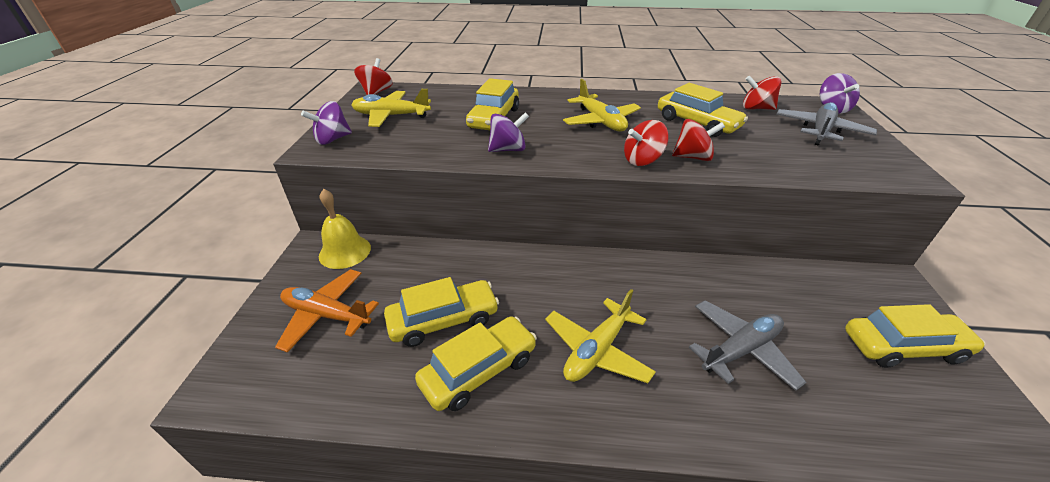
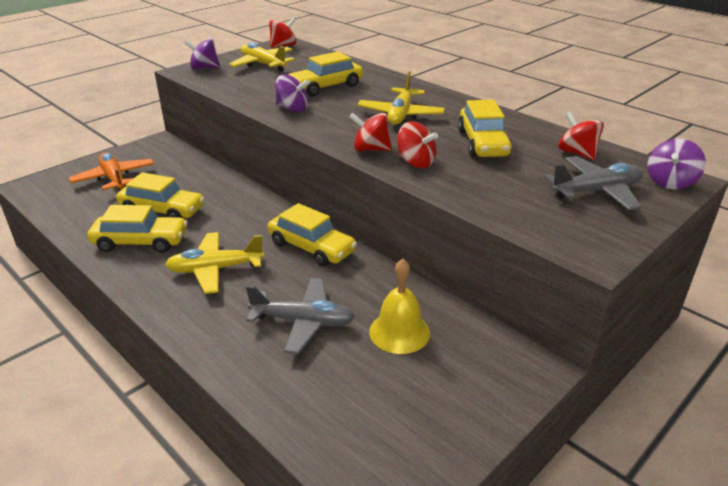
camera: 40 degrees right, 5 degrees down
yellow bell [319,189,371,269] -> yellow bell moved to [369,259,430,354]
yellow car [845,304,986,368] -> yellow car moved to [268,203,357,267]

